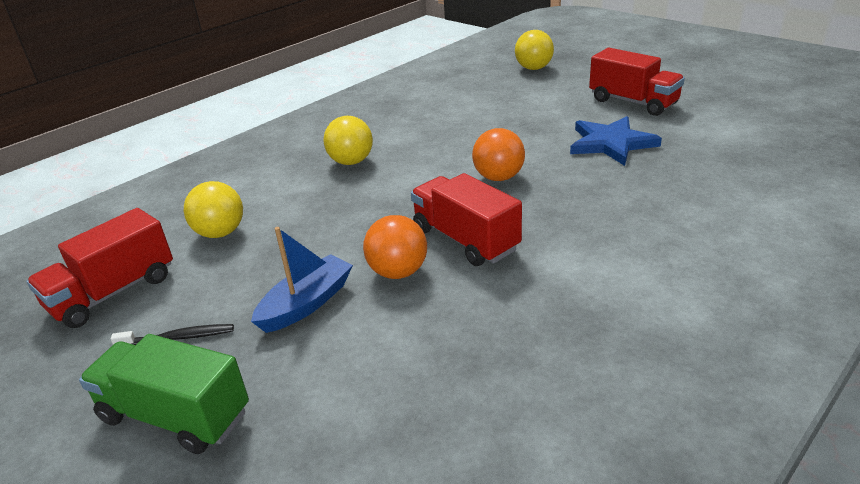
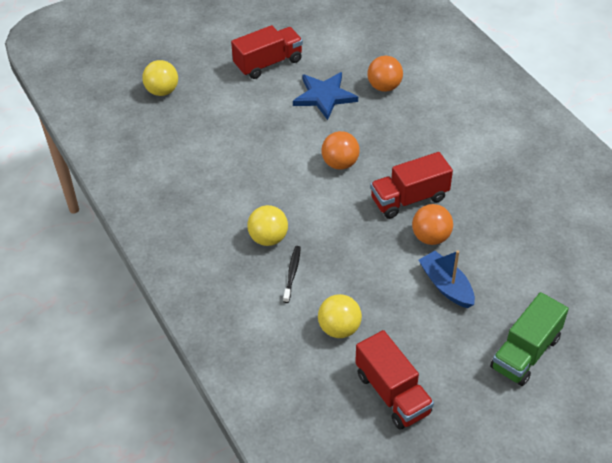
camera: 75 degrees left, 15 degrees up
black toothbrush [110,324,234,345] -> black toothbrush moved to [283,246,301,303]
none -> orange ball [367,56,403,92]

